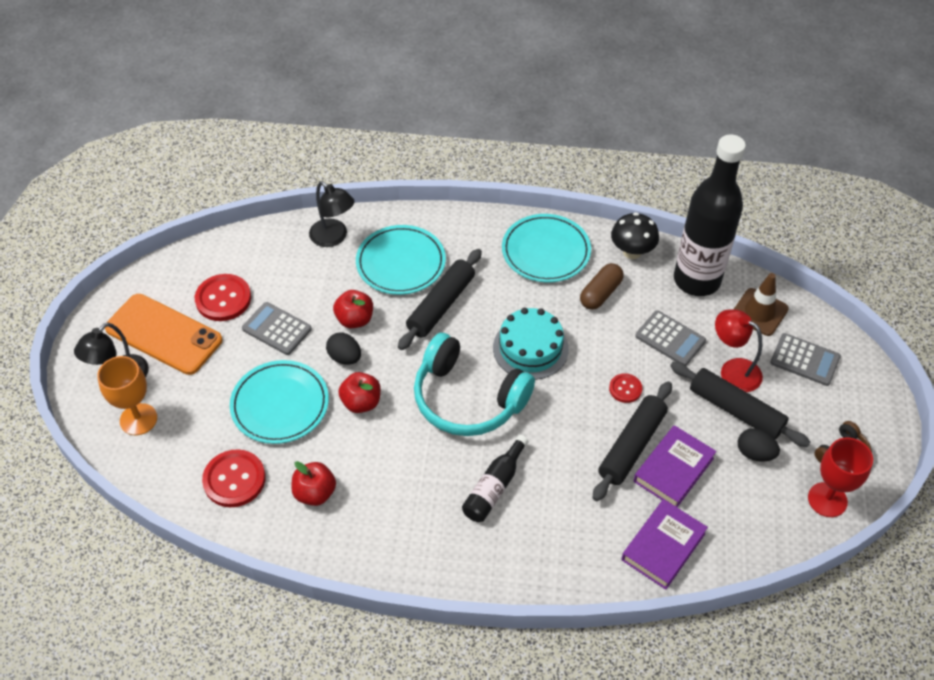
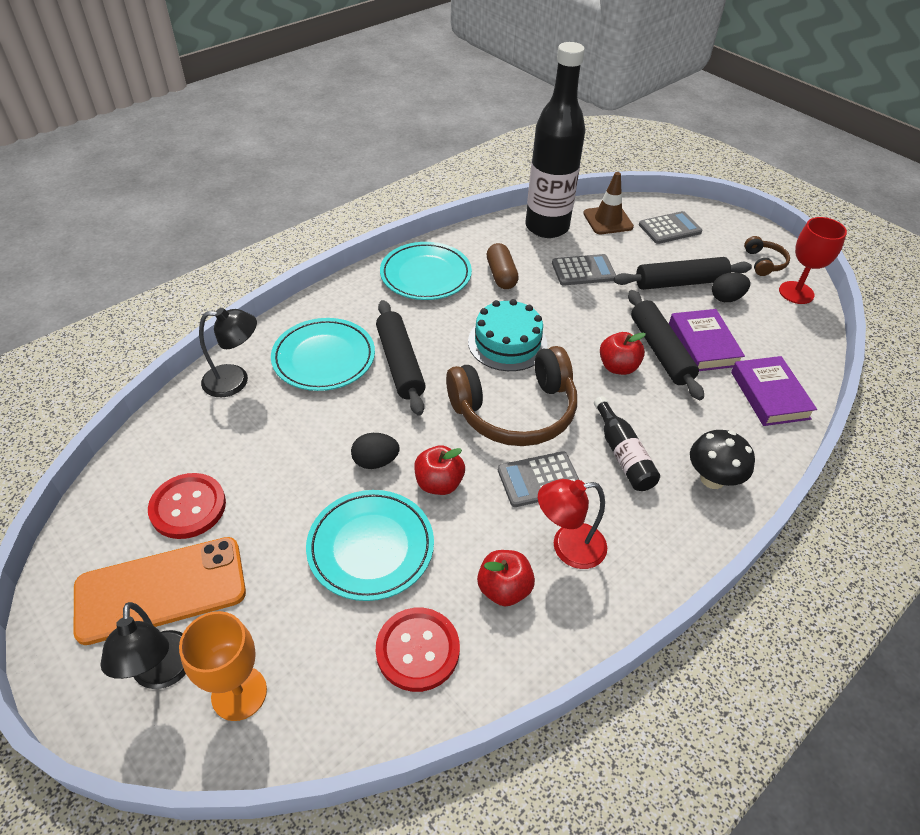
camera: 50 degrees left, 5 degrees down
grey calculator [242,302,312,355] -> grey calculator moved to [498,451,579,507]
red apple [333,290,373,328] -> red apple moved to [600,332,646,375]
turquoise headphones [414,333,535,436] -> brown headphones [446,346,577,446]
red button [609,373,642,403] -> none
black mushroom [611,212,659,259] -> black mushroom moved to [690,430,755,489]
red lamp [715,309,763,392] -> red lamp moved to [538,479,607,569]

